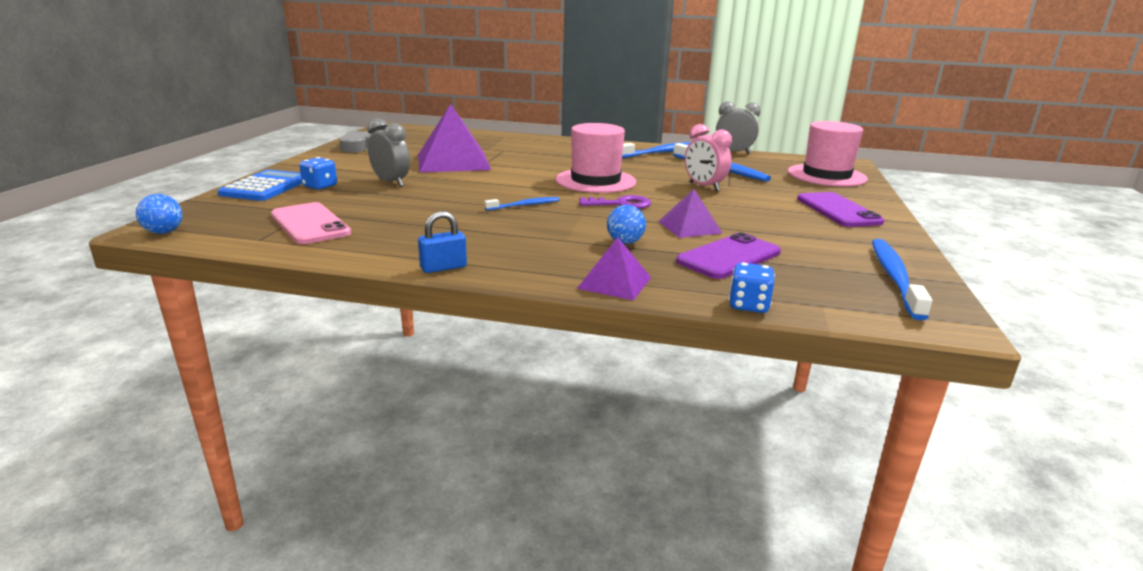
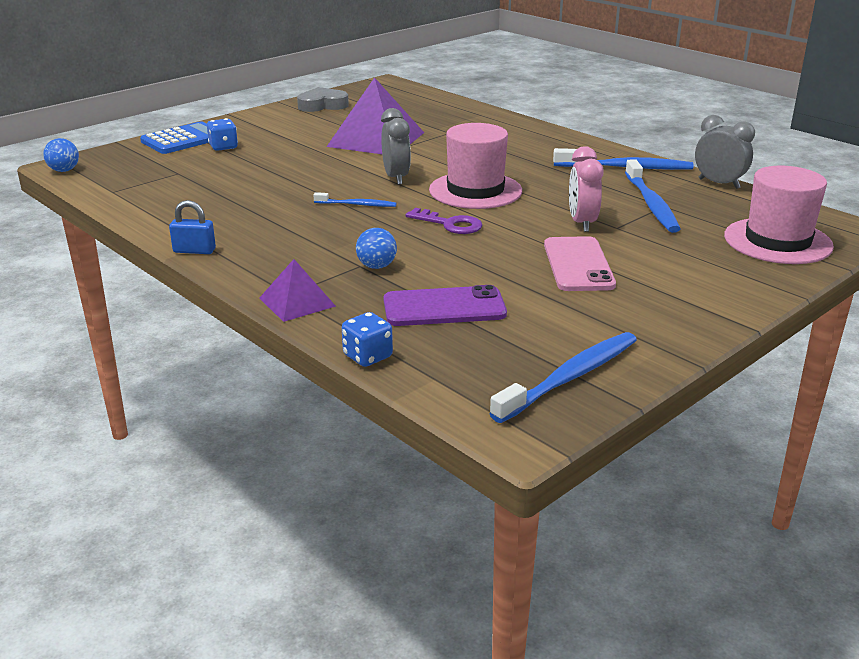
camera: 35 degrees right, 5 degrees up
pink phone [271,202,351,244] -> pink phone moved to [544,236,616,291]
grey clock [367,118,410,187] -> grey clock moved to [381,108,411,185]
purple pyramid [658,189,723,238] -> none
purple phone [797,192,884,227] -> none

